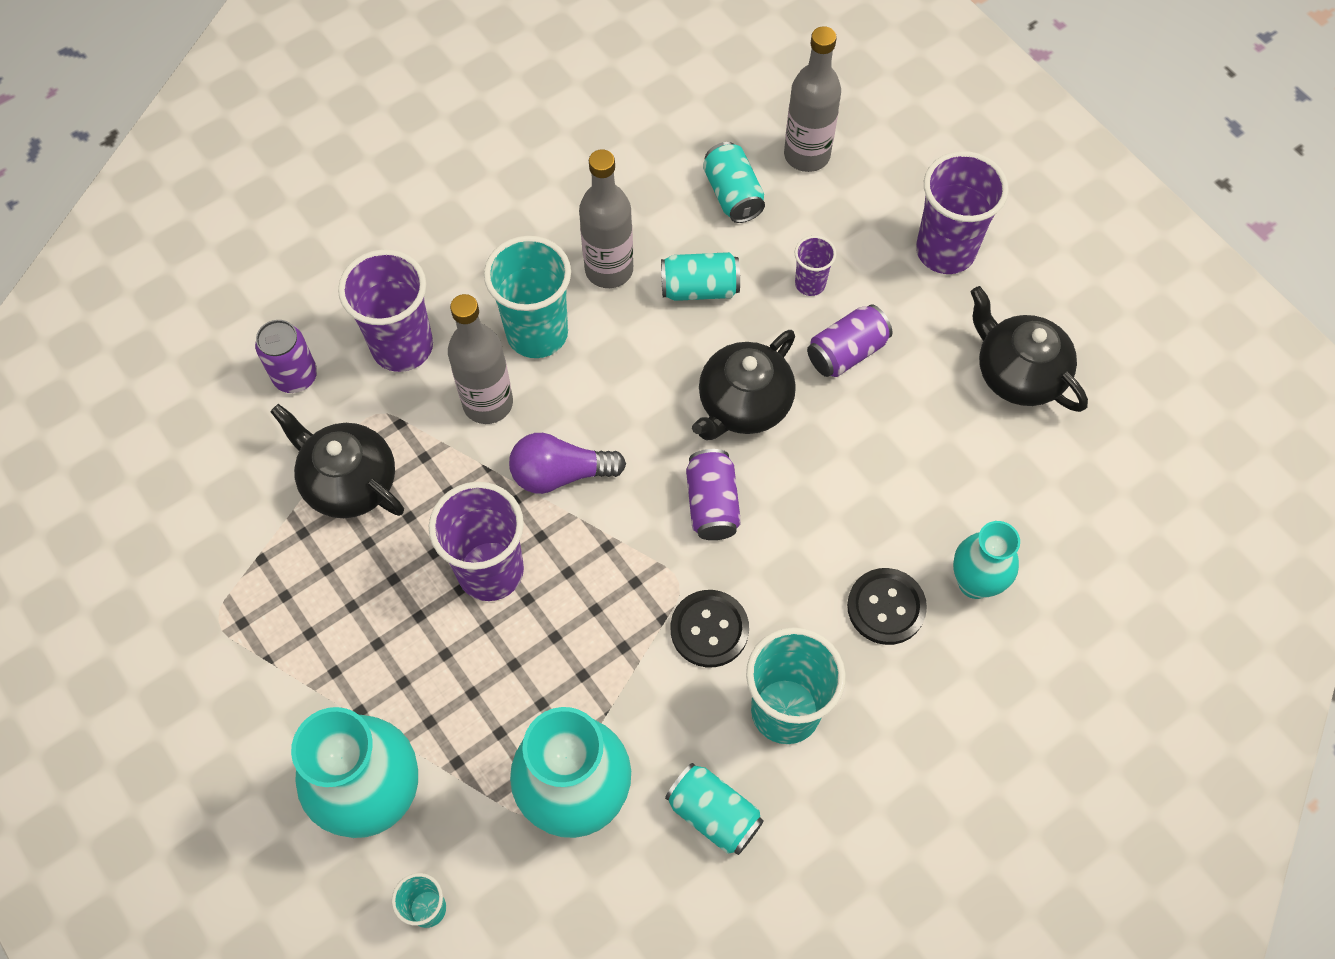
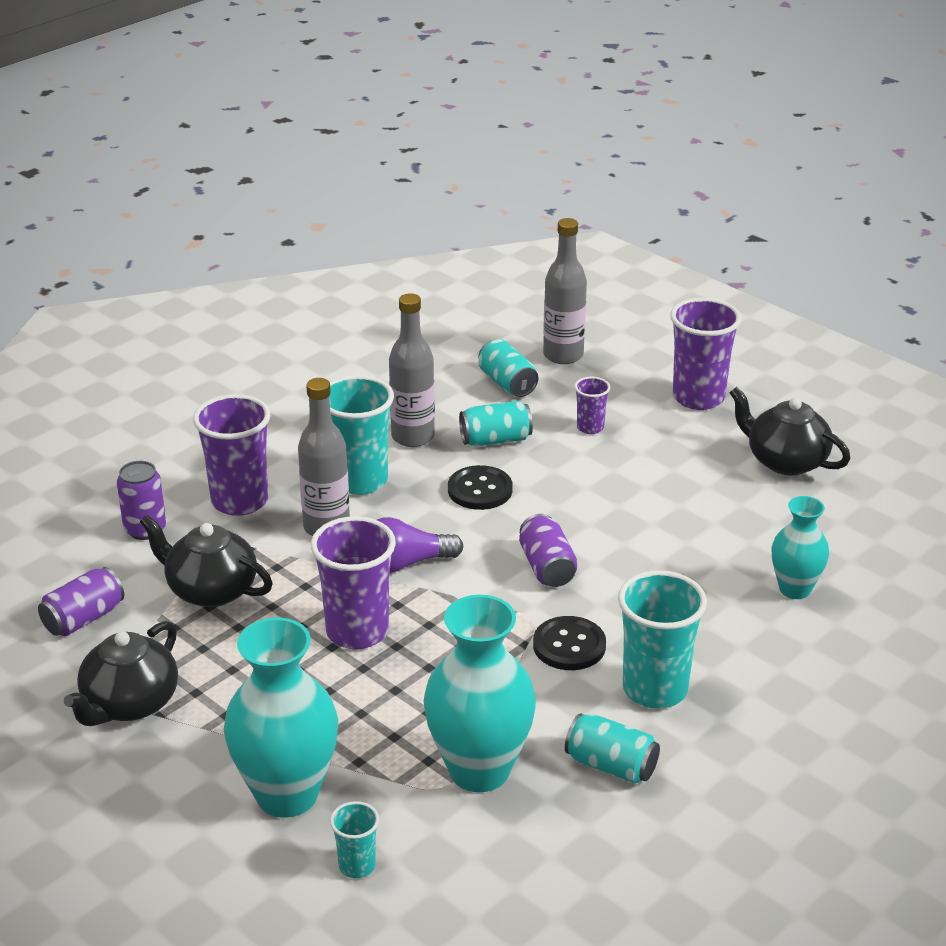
camera: 10 degrees left, 30 degrees down
black teapot [692,330,796,440] -> black teapot moved to [64,621,178,726]
purple can [807,304,892,377] -> purple can moved to [38,567,124,636]
black button [847,568,927,645] -> black button moved to [448,465,513,510]

